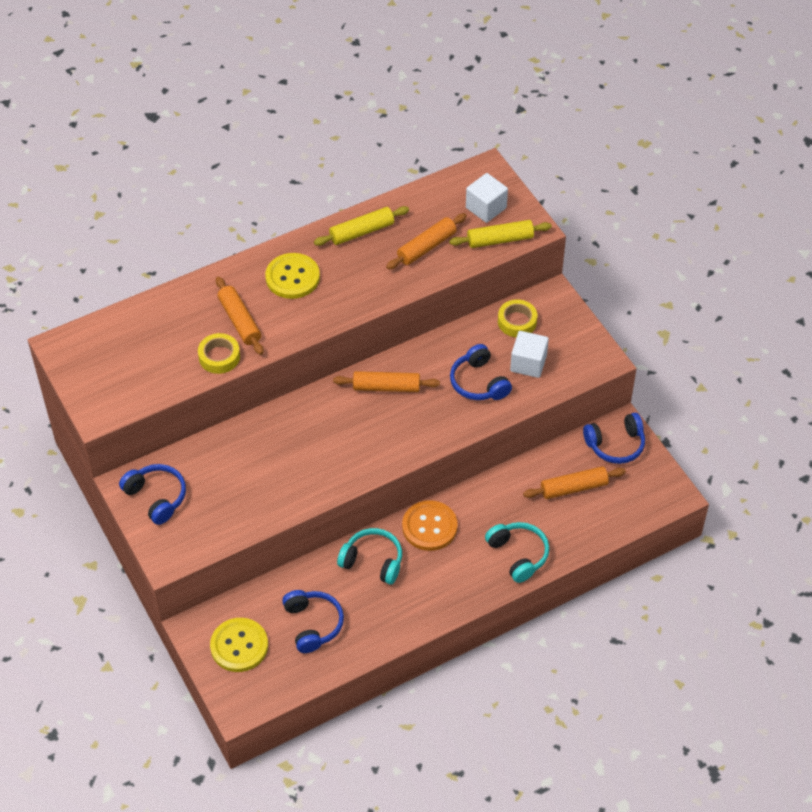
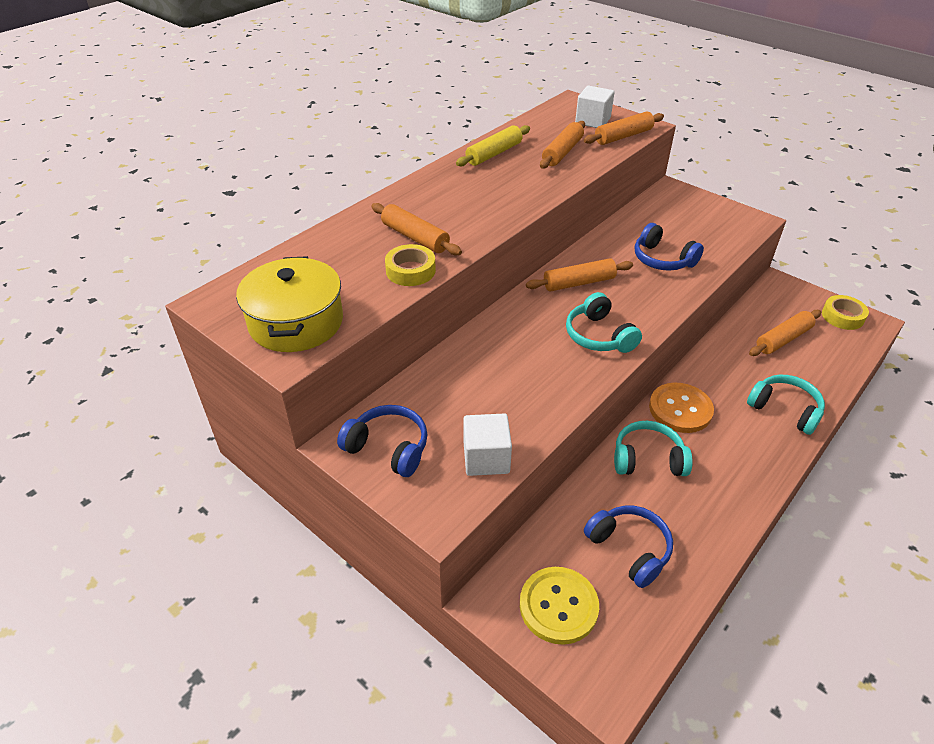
camera: 20 degrees left, 10 degrees down
yellow button [265,253,320,299] -> none
yellow rolling pin [449,220,552,248] -> orange rolling pin [584,112,664,145]
yellow tape [498,299,537,337] -> yellow tape moved to [822,295,869,330]
white cube [510,331,549,378] -> white cube moved to [463,413,512,476]
blue headphones [583,413,645,464] -> none
none -> yellow pot [236,256,343,352]
none -> turquoise headphones [566,292,642,353]

